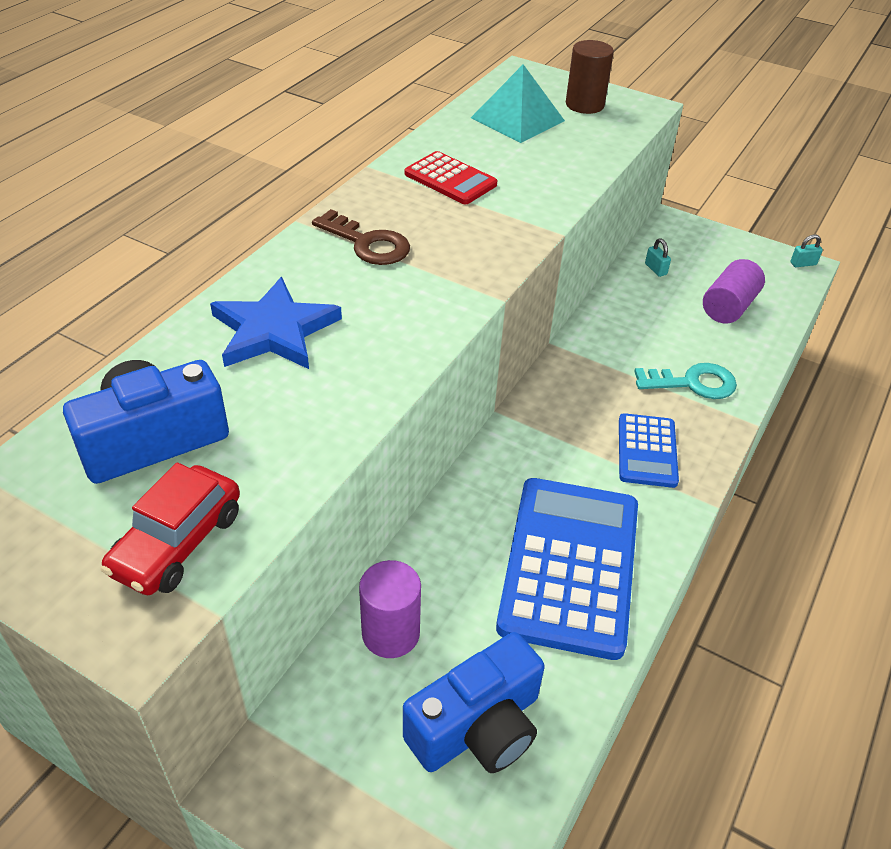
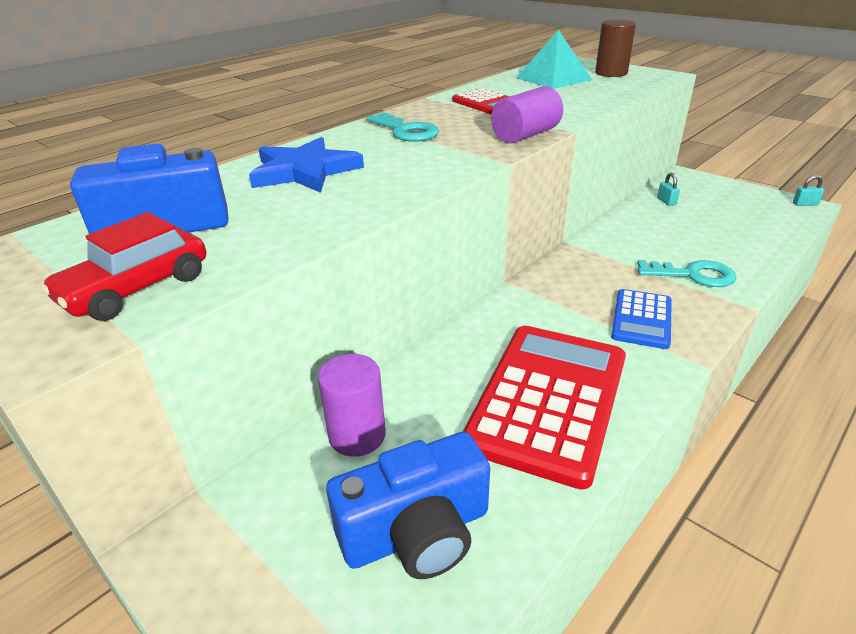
camera: 15 degrees right, 10 degrees down
brown key [312,209,410,265] -> turquoise key [366,112,439,142]
blue calculator [496,478,638,660] -> red calculator [463,326,626,490]
purple cylinder [703,259,765,324] -> purple cylinder moved to [491,86,563,143]

